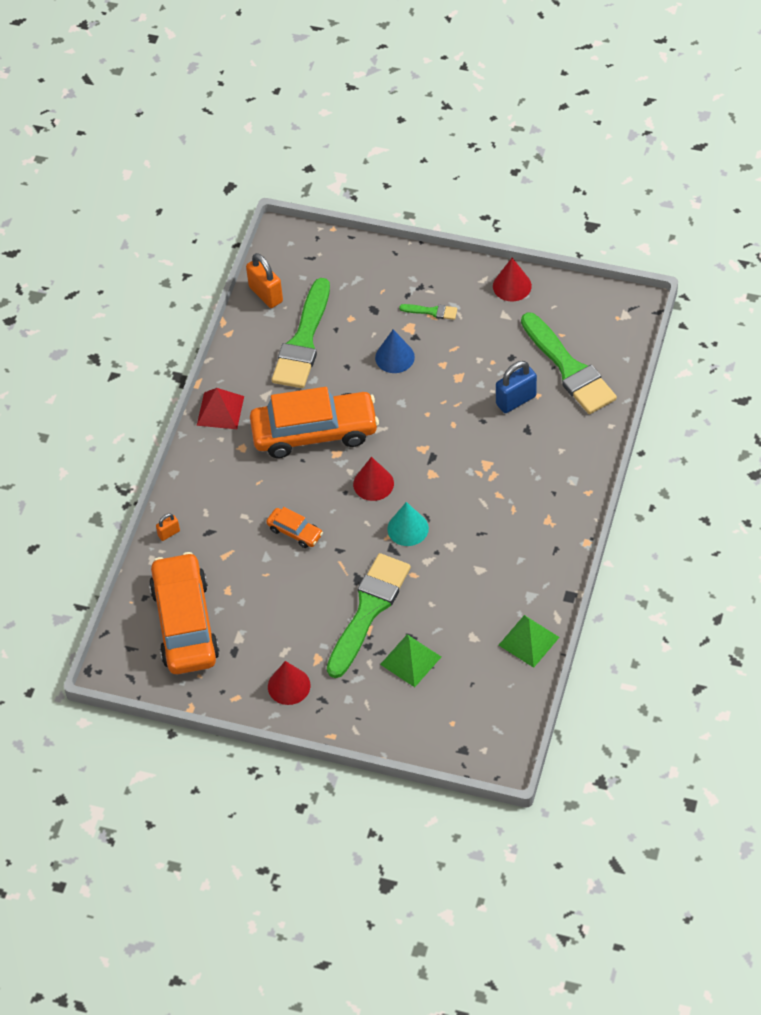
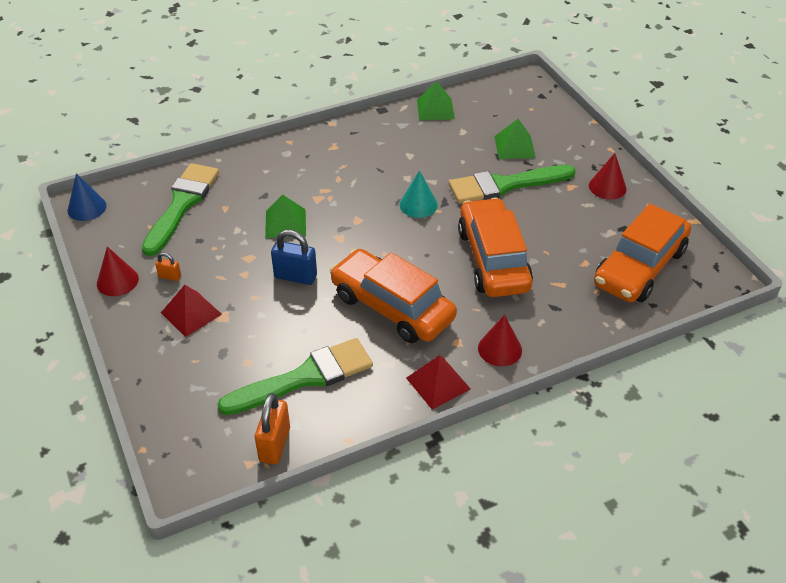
camera: 135 degrees left, 10 degrees down
orange padlock [156,513,180,541] -> orange padlock moved to [155,253,181,281]
orange car [266,507,323,548] -> orange car [458,198,533,297], size x2.25
red cone [353,457,394,501] -> red cone moved to [478,315,522,366]
blue cone [375,329,415,373] -> blue cone moved to [67,173,107,221]
green brush [399,304,457,320] -> red pyramid [161,285,222,337]
blue padlock [496,361,537,413] -> blue padlock moved to [271,230,317,285]
none -> green pyramid [265,194,306,238]

